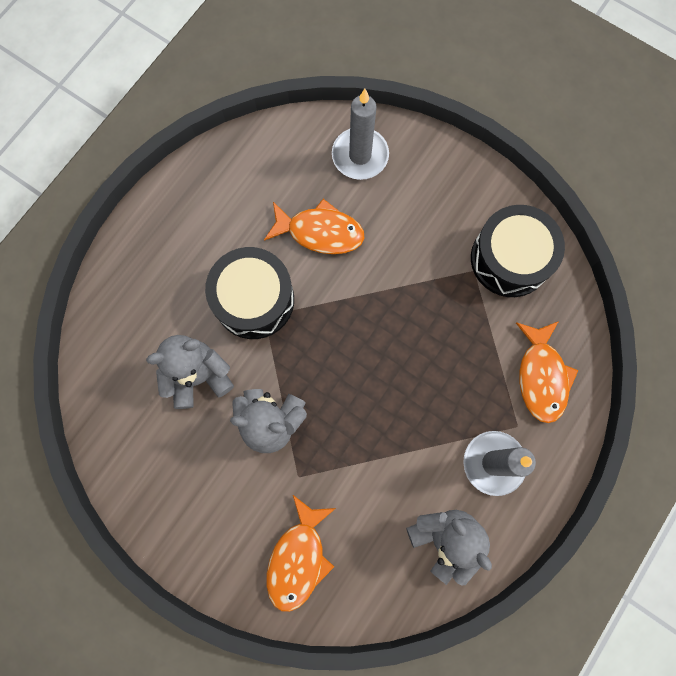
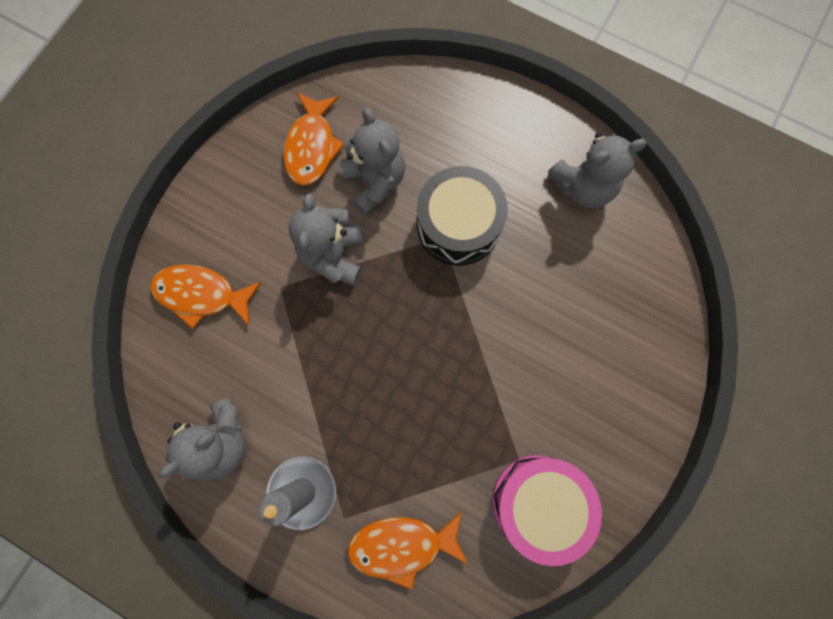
camera: 85 degrees right, 0 degrees up
orange fish [264,199,364,254] -> orange fish moved to [283,93,344,186]
grey candle [332,89,389,180] -> none
black drum [471,205,565,297] -> pink drum [492,455,602,566]
none -> grey teddy bear [548,132,647,208]

